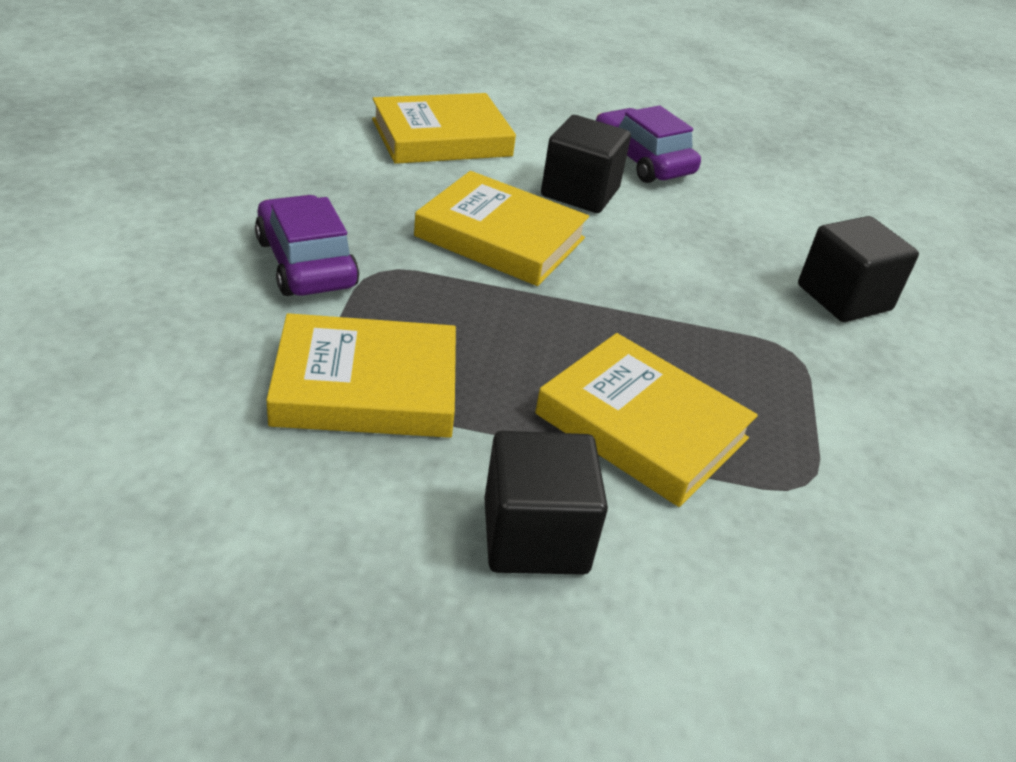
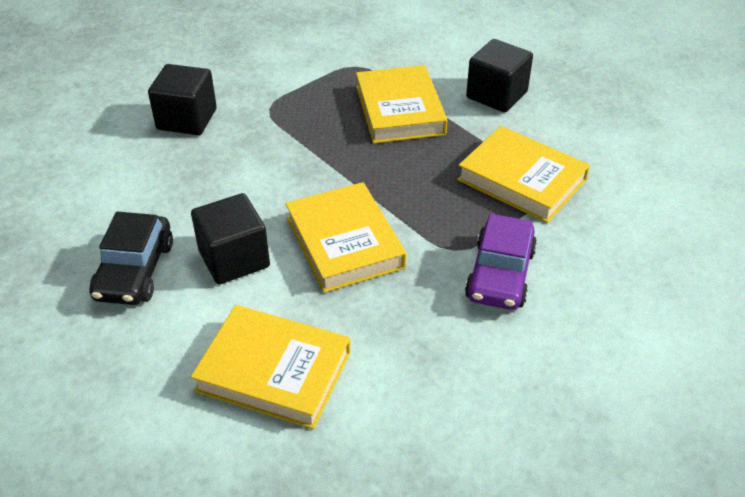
camera: 135 degrees left, 5 degrees up
purple car [596,106,701,183] -> black car [89,212,173,305]

